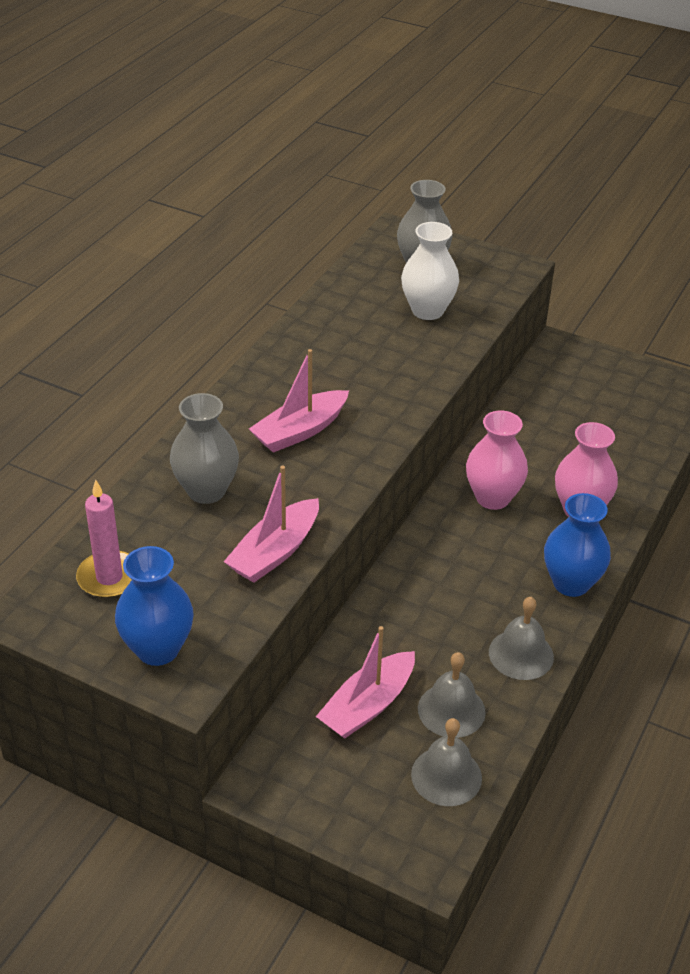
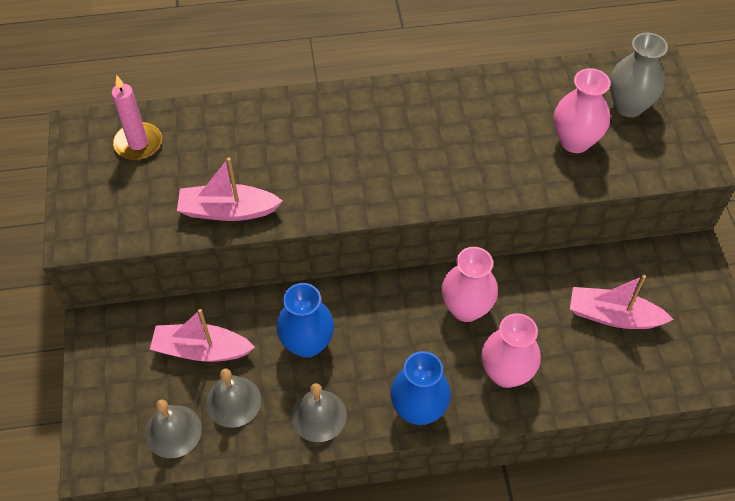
camera: 55 degrees right, 15 degrees up
blue vase [115,546,194,666] -> blue vase moved to [276,283,334,358]
grey vase [170,393,239,504] -> none
pink boat [249,349,349,453] -> pink boat moved to [570,275,674,329]
white vase [401,222,459,320] -> pink vase [554,68,611,153]

